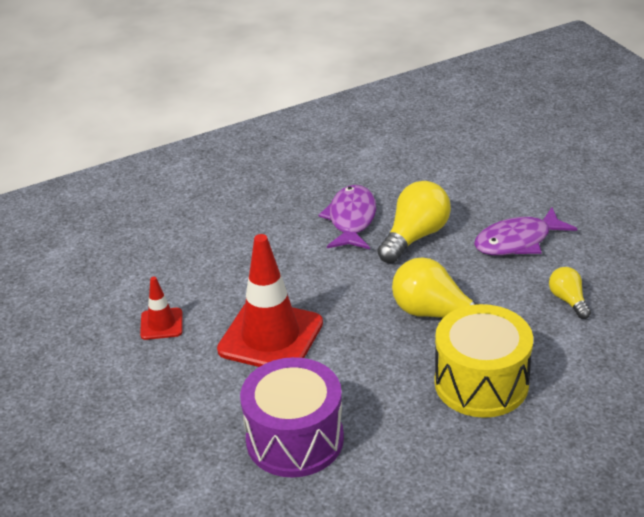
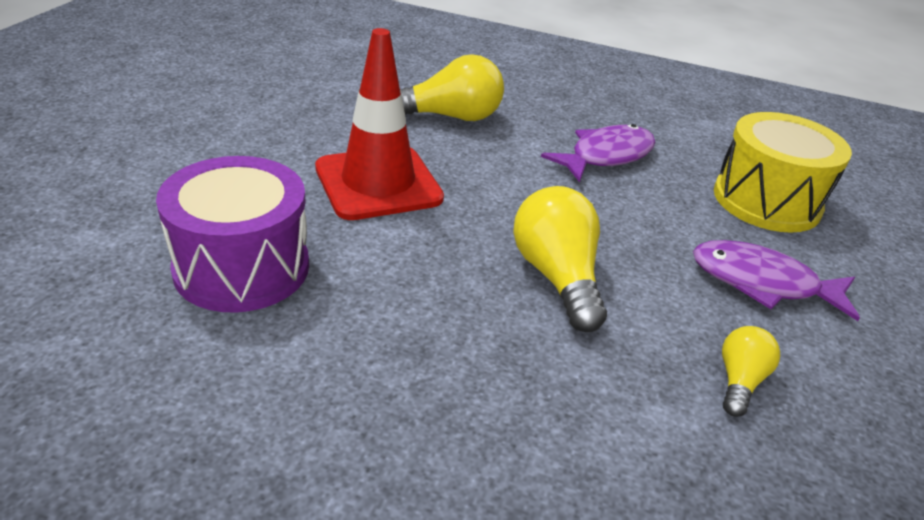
camera: 40 degrees right, 0 degrees up
red traffic cone [140,277,182,340] -> none
yellow light bulb [377,181,451,263] -> yellow light bulb moved to [400,54,504,121]
yellow drum [434,304,533,418] -> yellow drum moved to [714,112,852,233]

